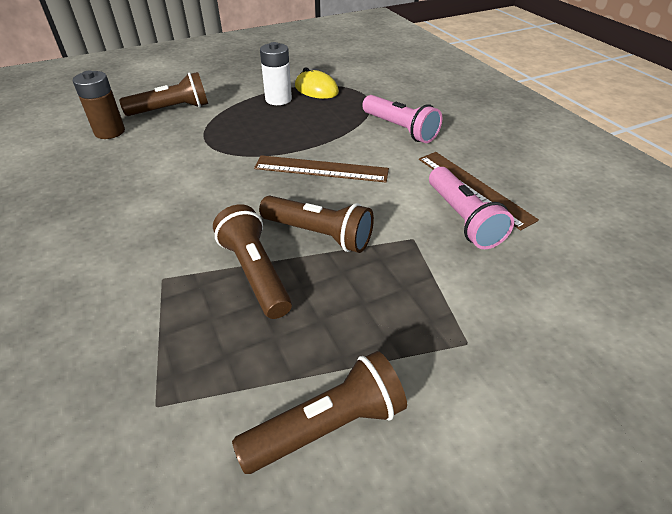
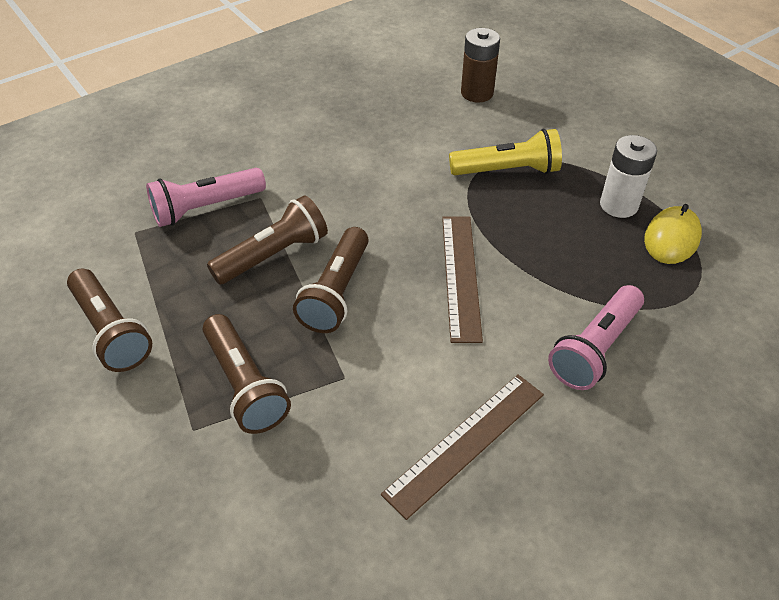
camera: 80 degrees right, 5 degrees up
brown flashlight [119,72,208,116] -> brown flashlight moved to [202,314,291,434]
pink flashlight [429,167,514,249] -> pink flashlight moved to [146,168,266,227]
none -> yellow flashlight [449,129,562,175]

